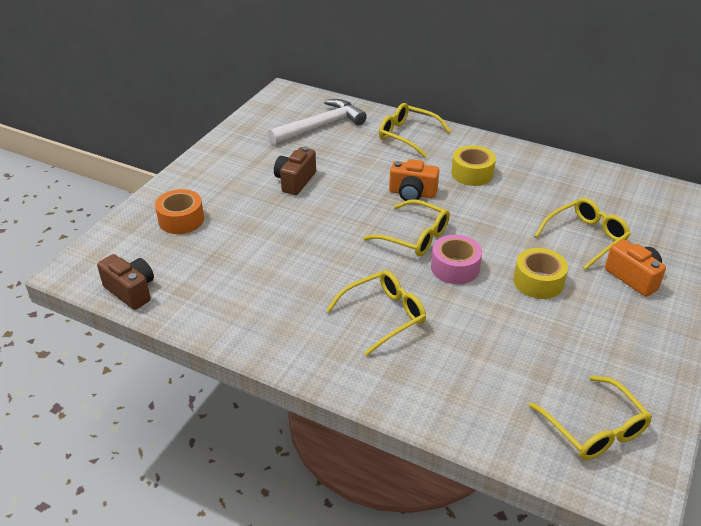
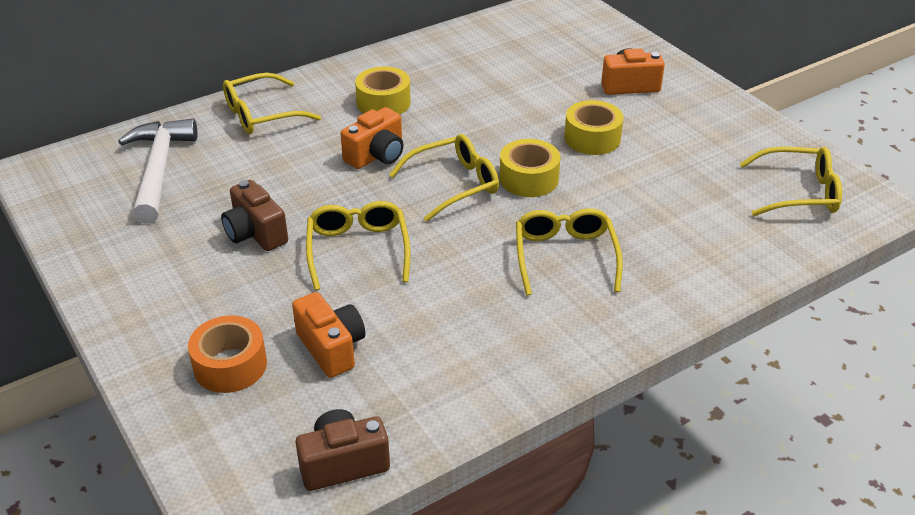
camera: 60 degrees left, 0 degrees up
pink tape [431,235,482,284] -> yellow tape [500,139,560,197]
yellow glasses [534,198,631,270] -> yellow glasses moved to [306,201,410,290]
none -> orange camera [292,292,365,378]

